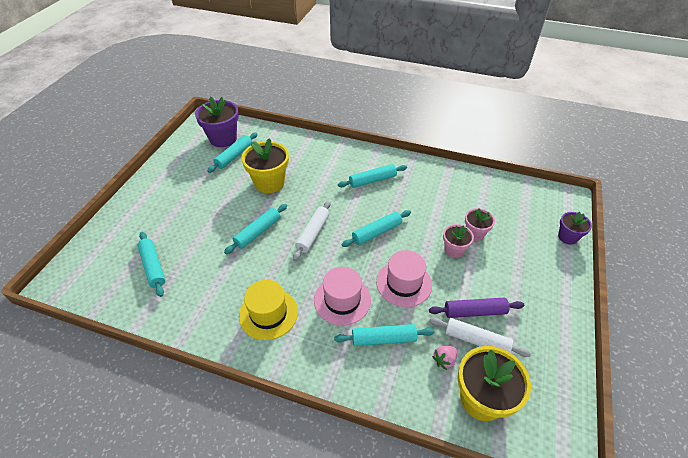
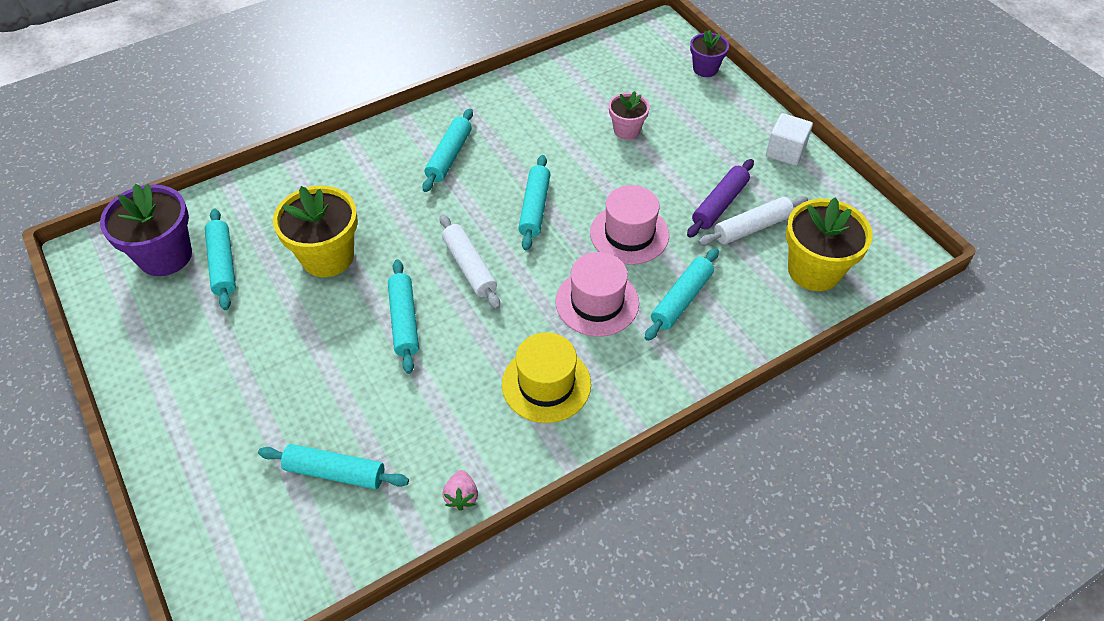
camera: 50 degrees left, 5 degrees up
pink strawberry [432,346,457,370] -> pink strawberry moved to [442,470,478,511]
pink flower pot [443,224,474,258] -> none
none -> white cube [766,113,813,166]

